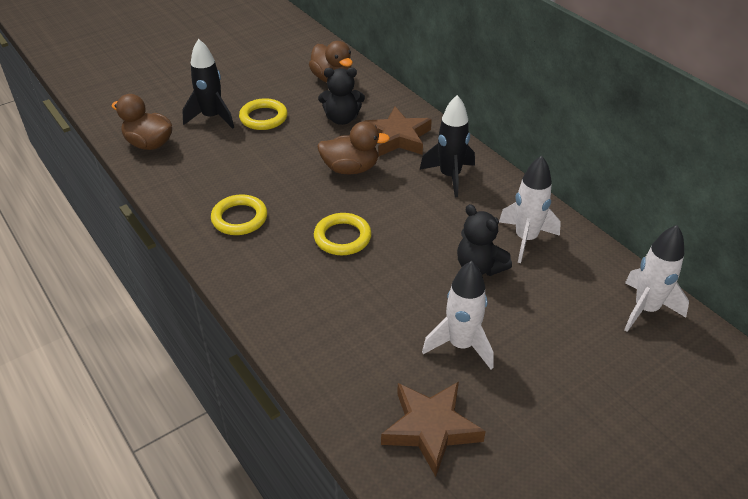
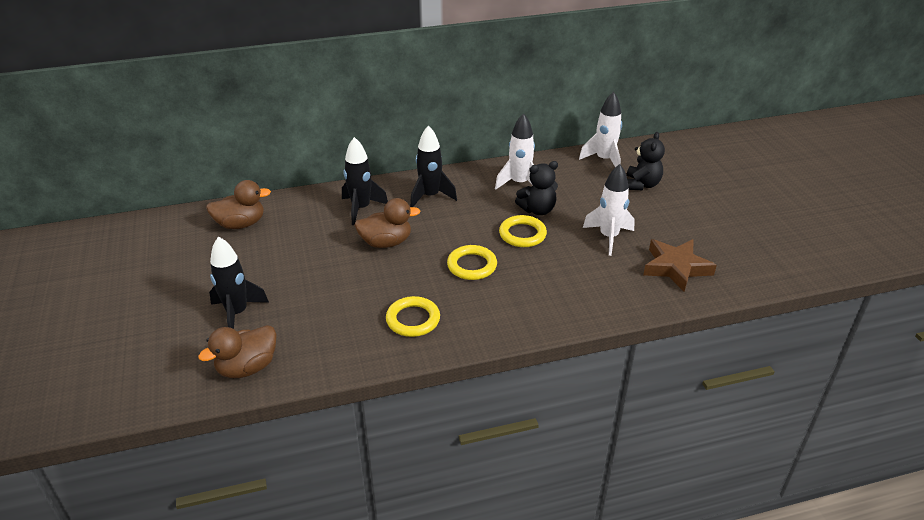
camera: 70 degrees left, 5 degrees down
yellow ring [239,98,288,130] -> yellow ring moved to [499,215,547,247]
brown duck [317,121,390,174] -> brown duck turned 60 degrees clockwise [354,198,420,248]
black teddy bear [318,68,365,125] -> black teddy bear moved to [627,132,665,190]
brown star [365,107,432,156] -> black rocket [342,137,388,225]

